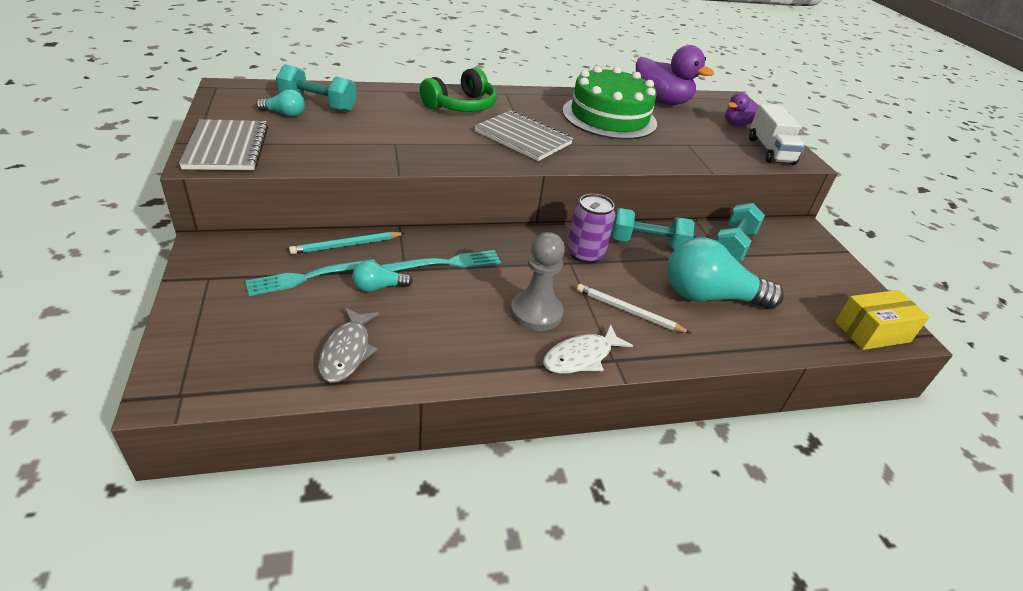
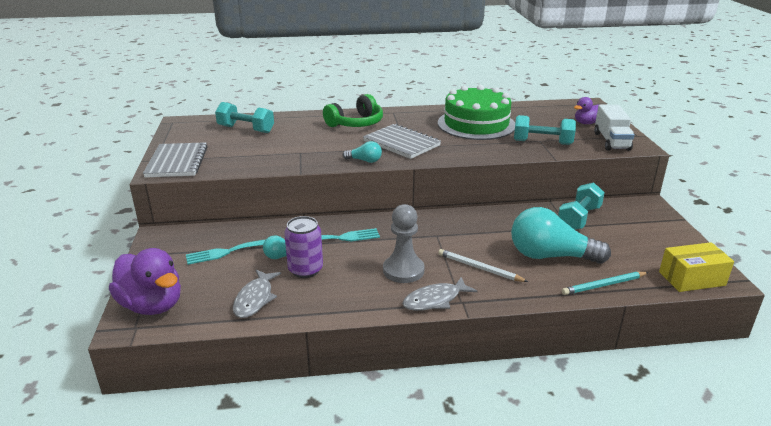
camera: 10 degrees right, 10 degrees down
turquoise light bulb [256,89,305,117] -> turquoise light bulb moved to [343,141,382,163]
turquoise pencil [289,232,405,254] -> turquoise pencil moved to [562,272,649,295]
white fish [543,324,633,374] -> grey fish [402,277,477,311]
purple can [567,194,616,263] -> purple can moved to [284,216,323,278]
turquoise dumbbell [611,208,694,249] -> turquoise dumbbell moved to [514,115,576,145]
purple duck [636,45,714,105] -> purple duck moved to [109,248,181,315]

